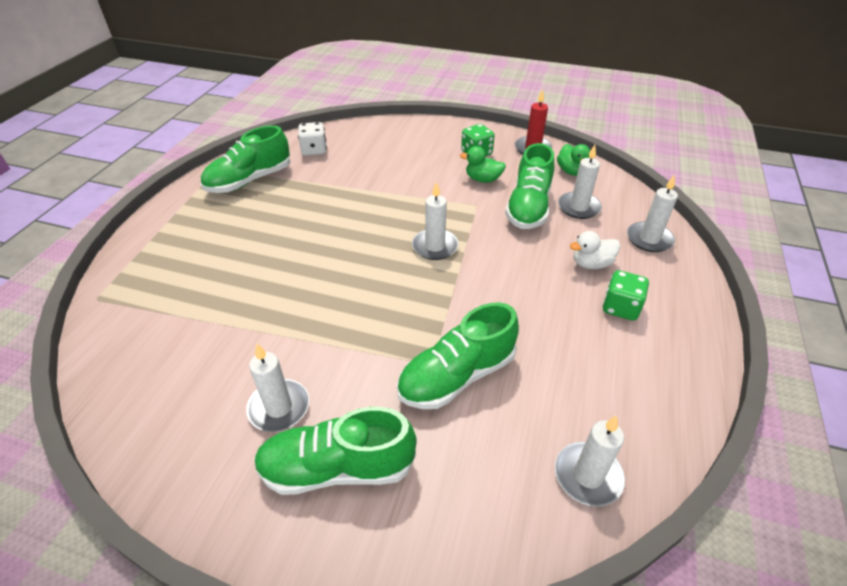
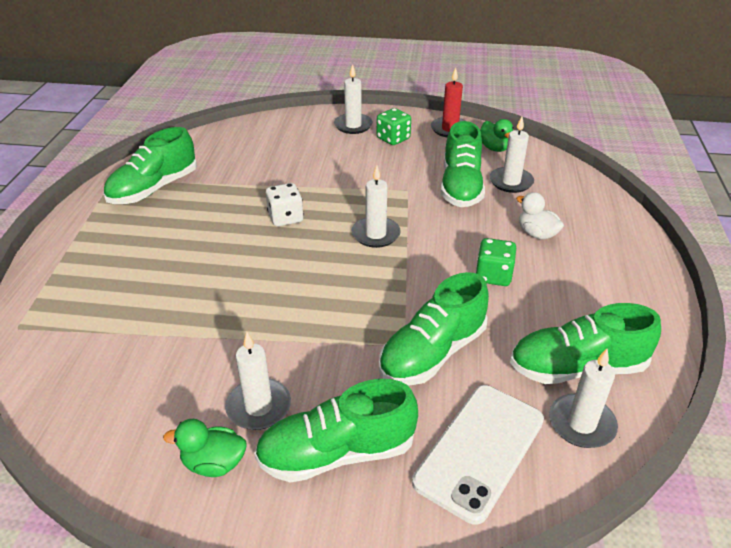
camera: 10 degrees left, 5 degrees down
white dice [298,122,327,156] -> white dice moved to [266,183,304,226]
green duck [460,146,506,183] -> green duck moved to [163,419,247,477]
white duck [570,231,620,269] -> white duck turned 75 degrees clockwise [516,192,564,240]
green dice [603,270,649,321] -> green dice moved to [475,238,516,286]
white candle [627,175,678,252] -> white candle moved to [334,64,373,134]
none -> white phone [412,385,544,525]
none -> green shoe [510,303,661,384]

